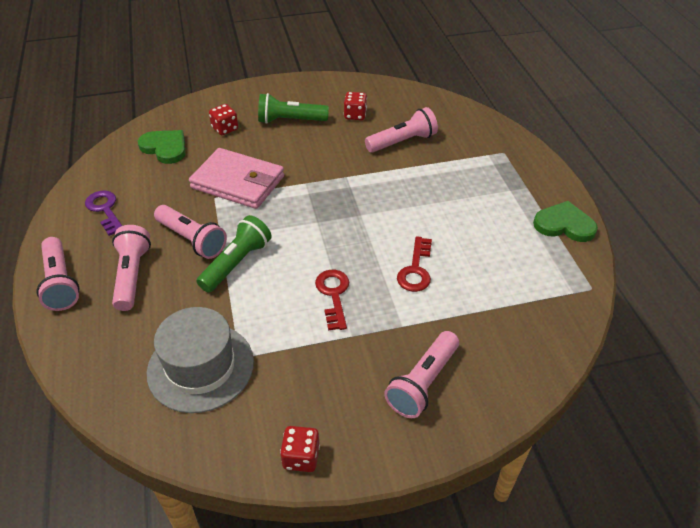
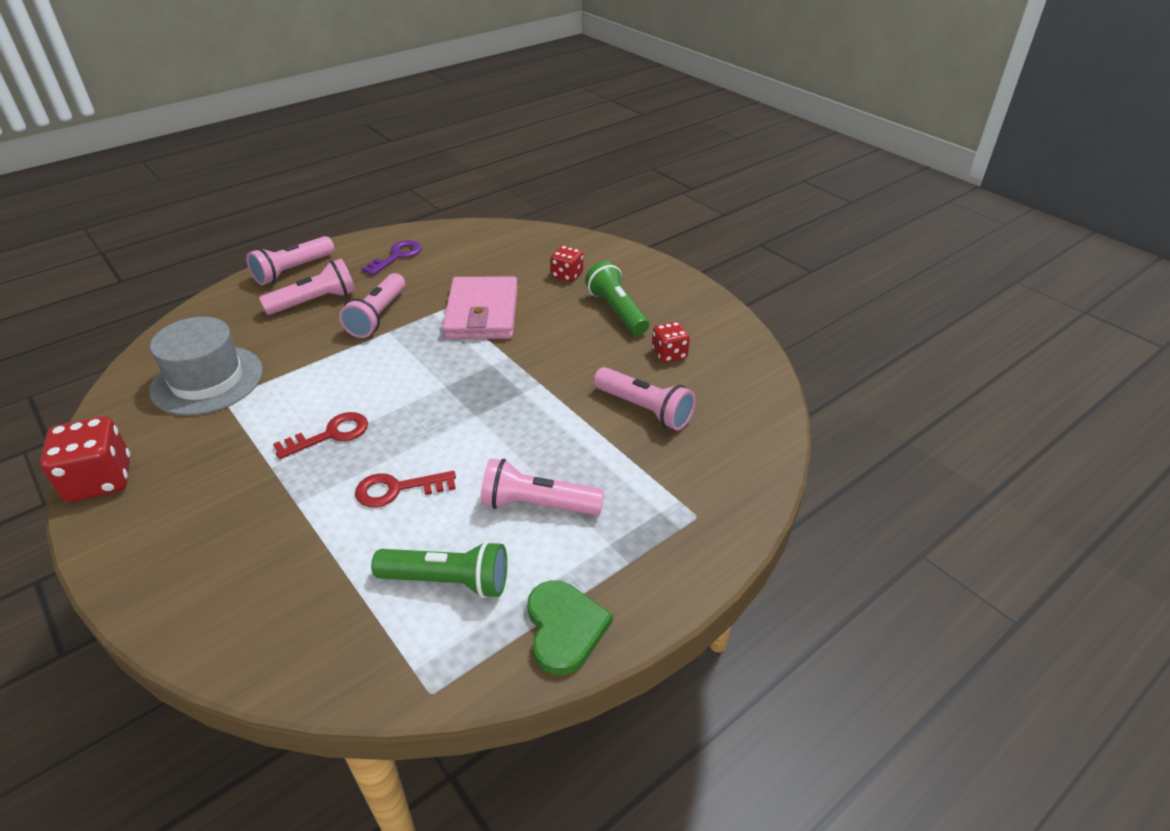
camera: 65 degrees right, 5 degrees down
green heart [138,130,186,164] -> none
green flashlight [196,215,272,293] -> green flashlight moved to [371,541,507,598]
red dice [280,426,320,472] -> red dice [40,416,130,502], size x1.68
pink flashlight [384,331,459,418] -> pink flashlight moved to [481,458,604,515]

